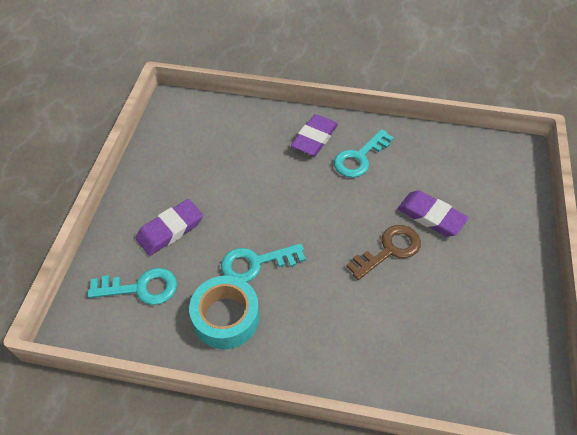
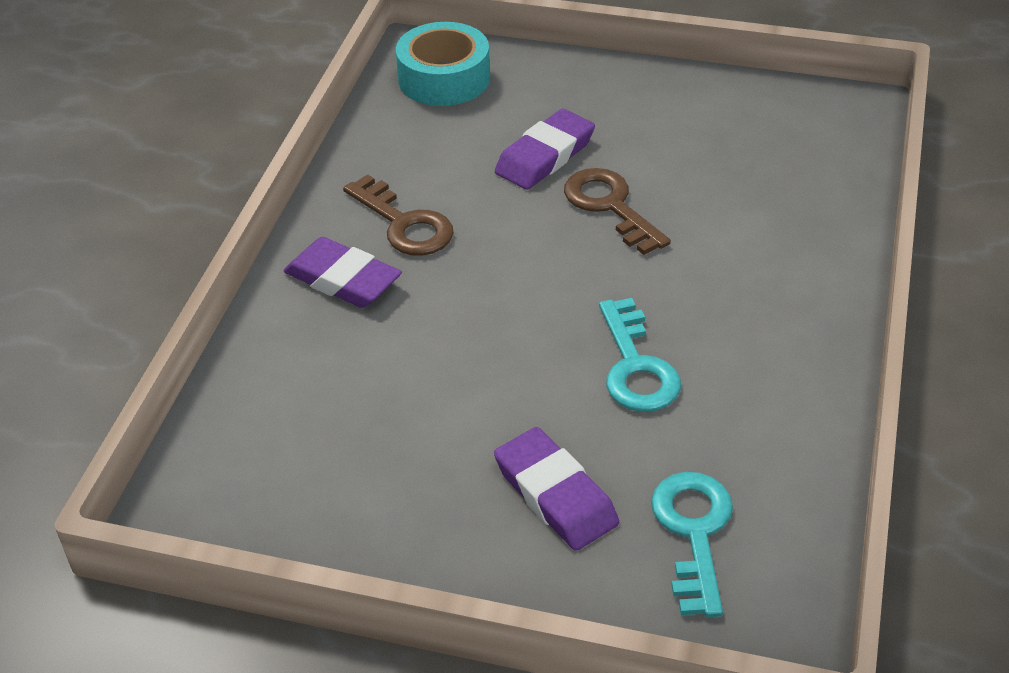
camera: 85 degrees left, 10 degrees down
turquoise tape [189,276,260,349] -> turquoise tape moved to [396,22,490,106]
turquoise key [334,129,394,178] -> brown key [343,174,454,256]

